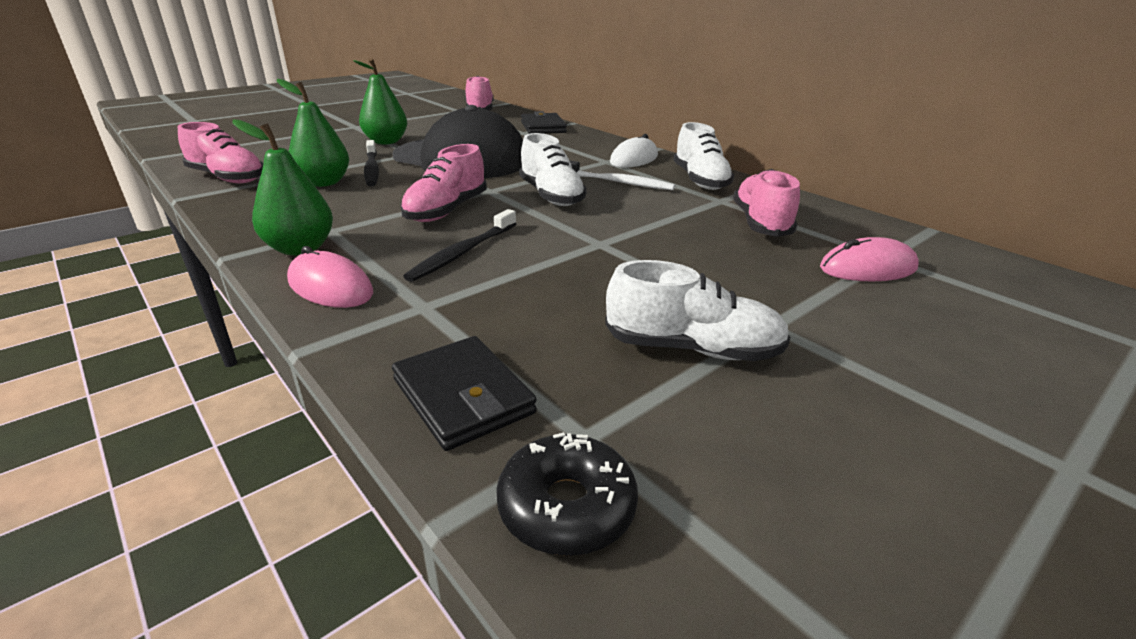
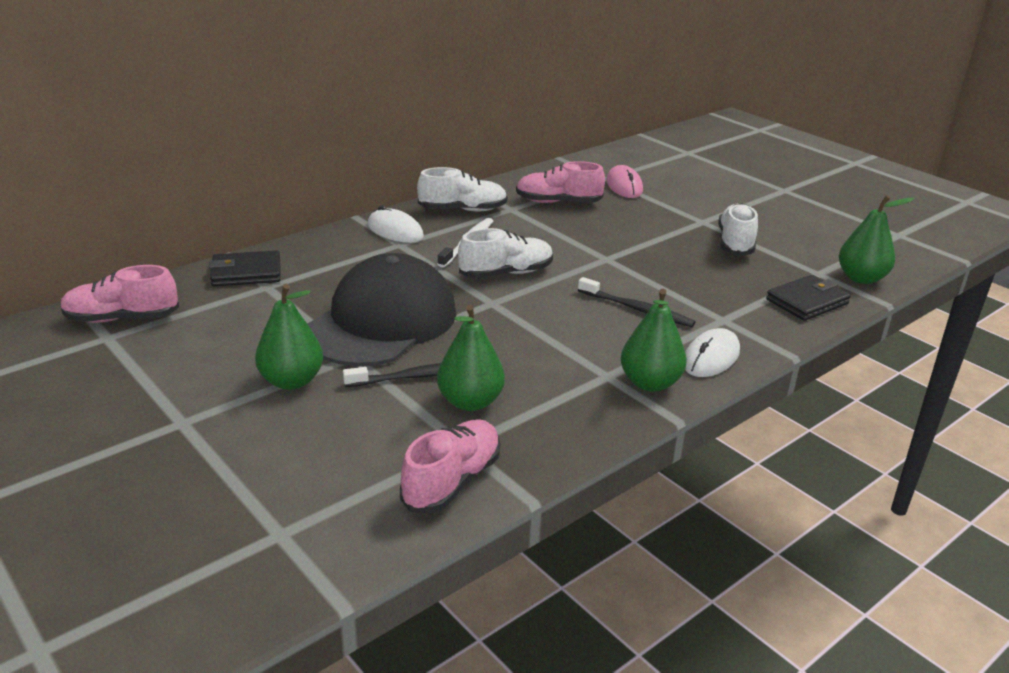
camera: 90 degrees left, 0 degrees up
pink mouse [287,246,373,308] -> white mouse [685,328,740,377]
pink shoe [401,144,487,222] -> none
black donut [496,432,638,556] -> green pear [839,195,914,284]

